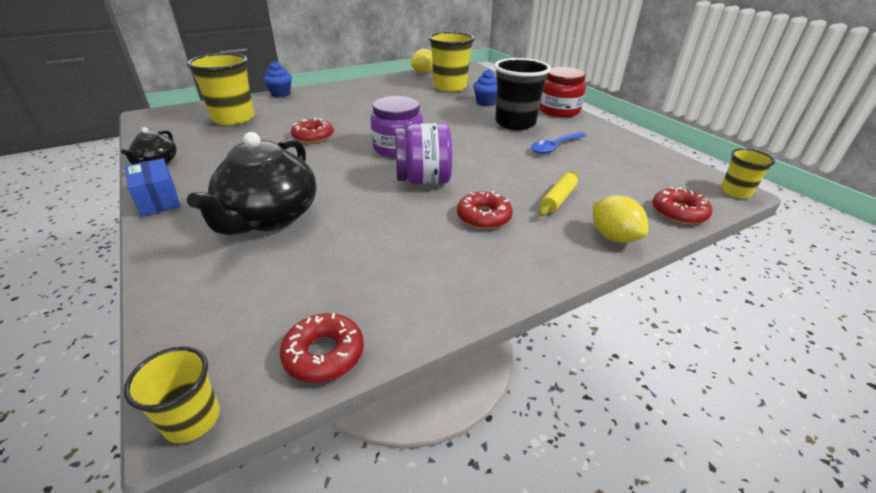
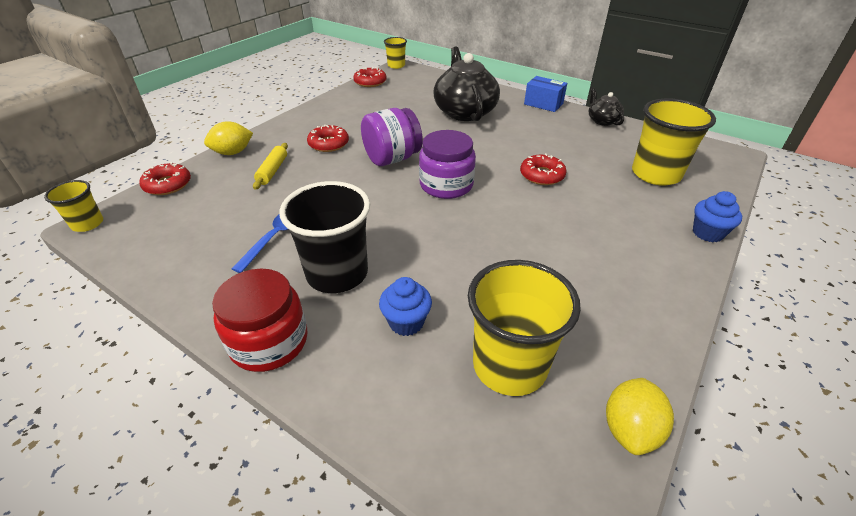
camera: 155 degrees right, 5 degrees up
yellow lemon [593,195,648,243] -> yellow lemon turned 60 degrees counterclockwise [204,121,253,155]

